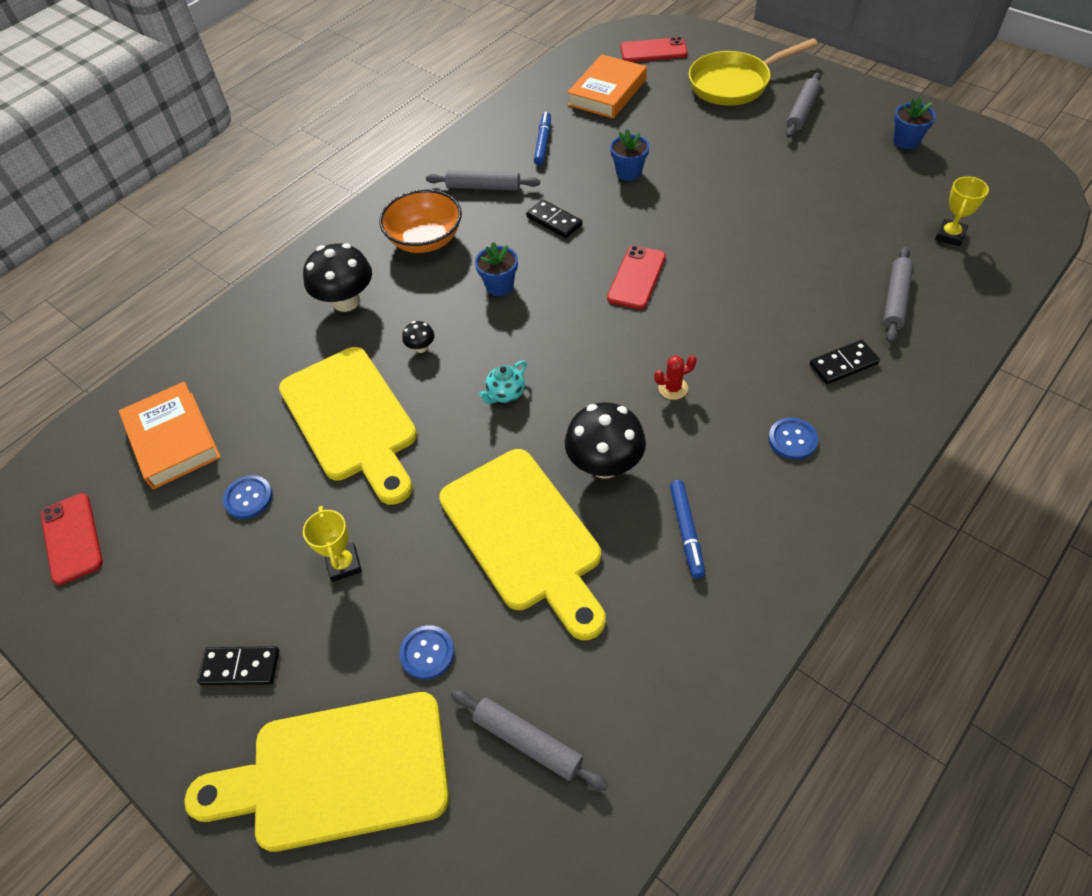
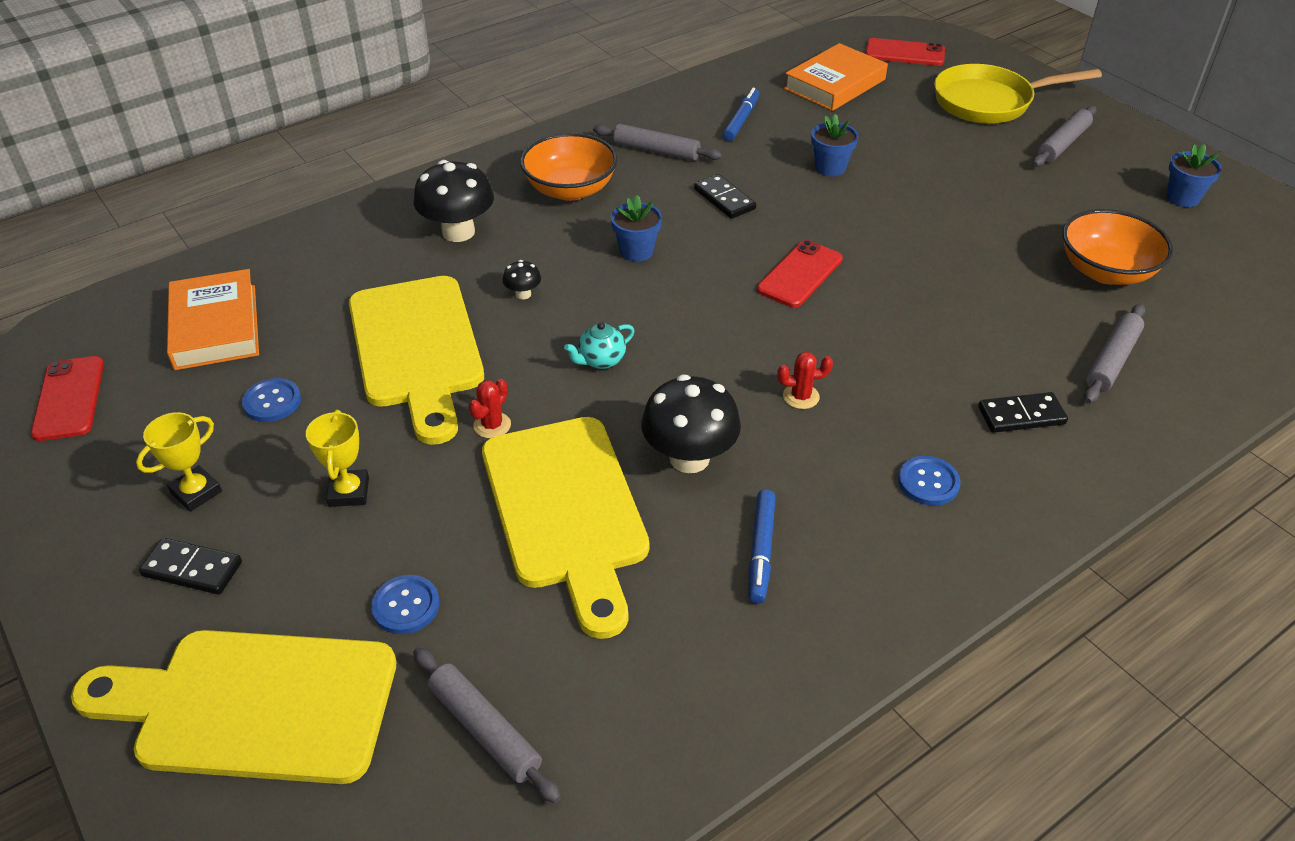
camera: 10 degrees right, 10 degrees down
yellow trophy [935,176,989,246] -> yellow trophy moved to [136,412,222,512]
none -> red cactus [469,379,511,438]
none -> orange bowl [1062,209,1173,285]

